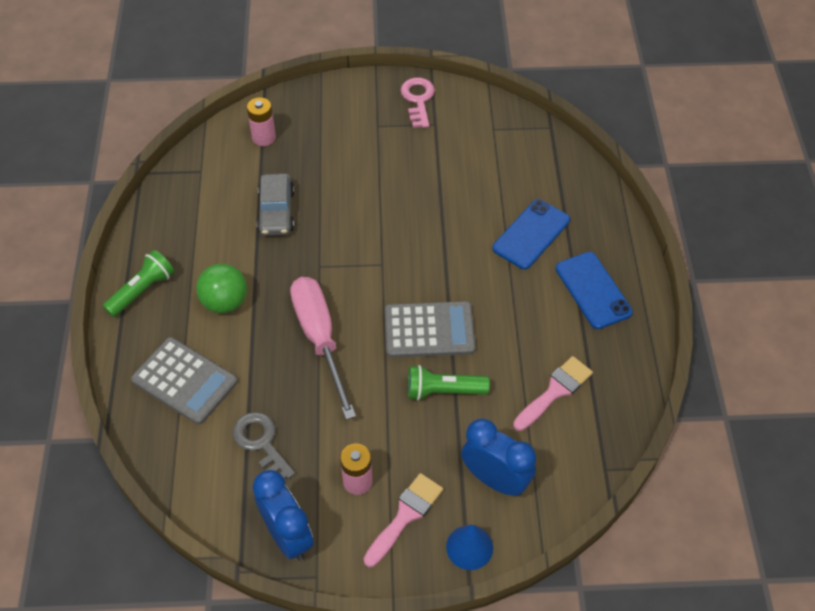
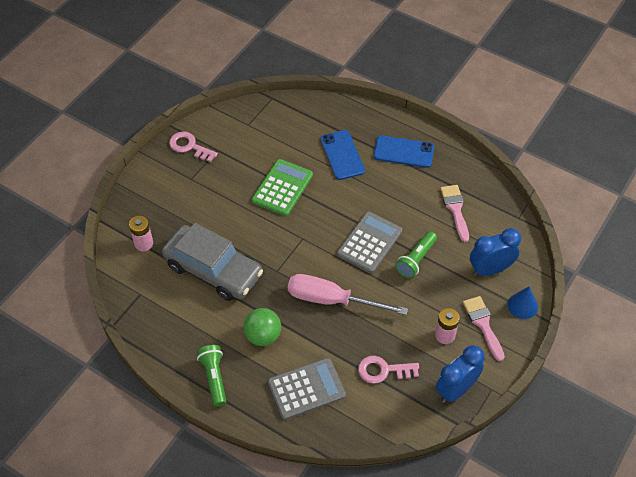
camera: 55 degrees left, 0 degrees up
grey key [232,412,295,479] -> pink key [358,356,419,384]
blue clock [252,470,314,561] -> blue clock turned 45 degrees counterclockwise [436,345,485,403]
grey car [257,173,295,236] -> grey car [162,223,263,301], size x1.73
none -> green calculator [252,159,313,216]

